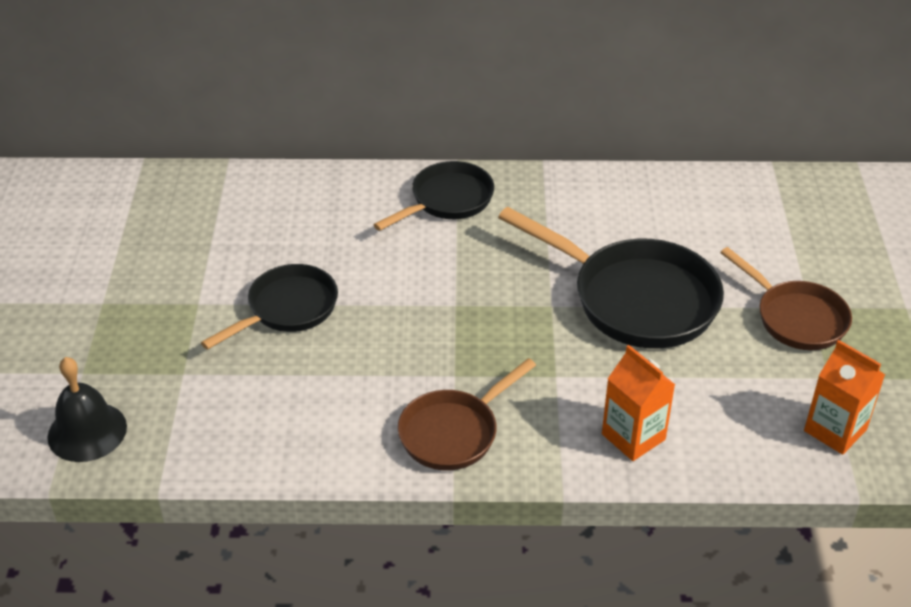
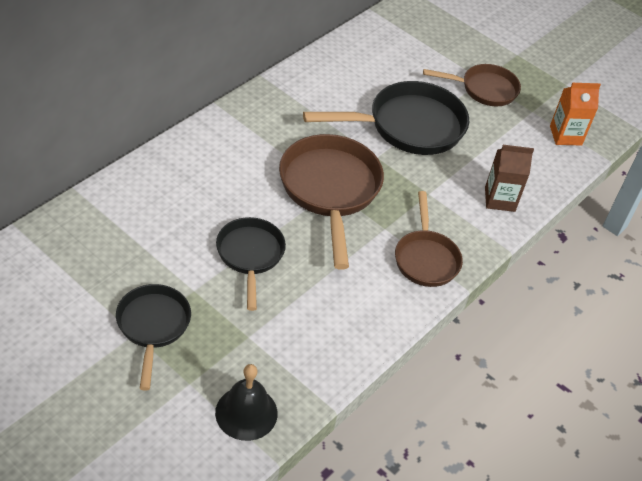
camera: 55 degrees left, 5 degrees up
black pan [373,161,494,231] -> black pan moved to [116,284,191,391]
orange carton [602,345,675,461] -> brown carton [485,145,534,212]
none -> brown pan [279,134,384,269]

